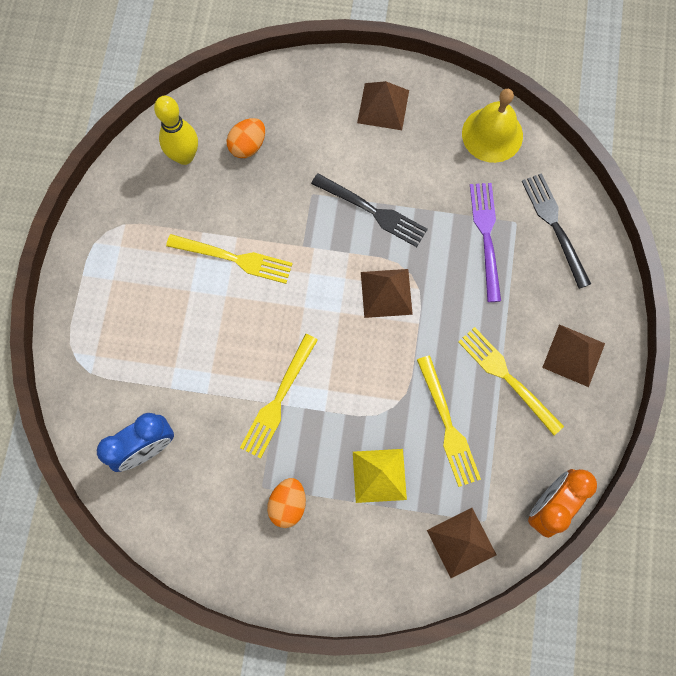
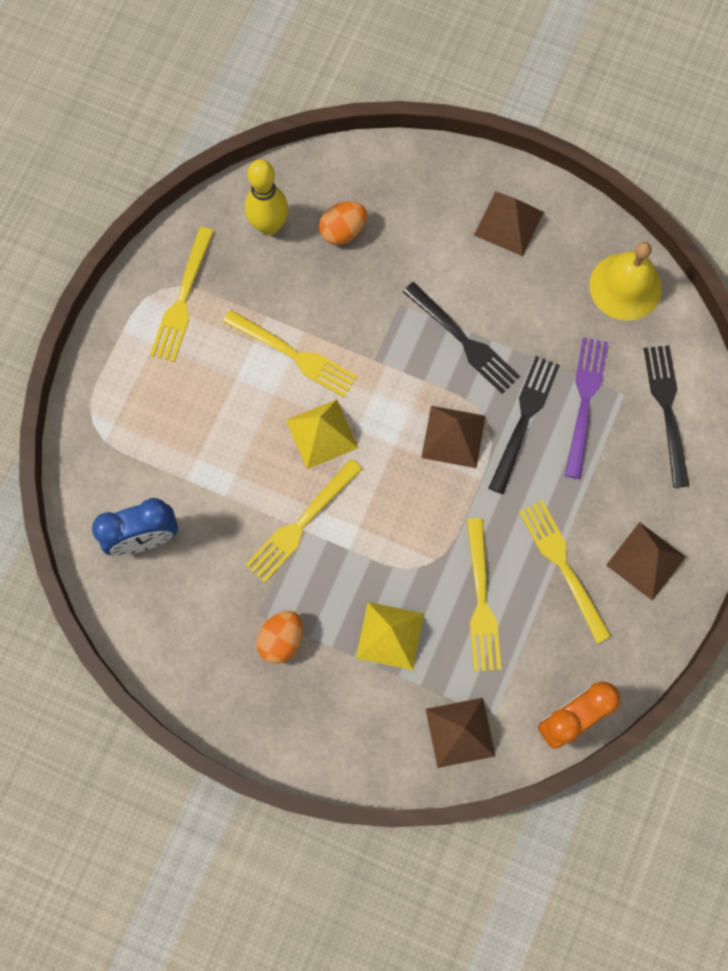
camera: 15 degrees right, 0 degrees up
none -> yellow fork [150,227,214,362]
none -> yellow pyramid [286,399,358,469]
none -> black fork [488,356,560,494]

